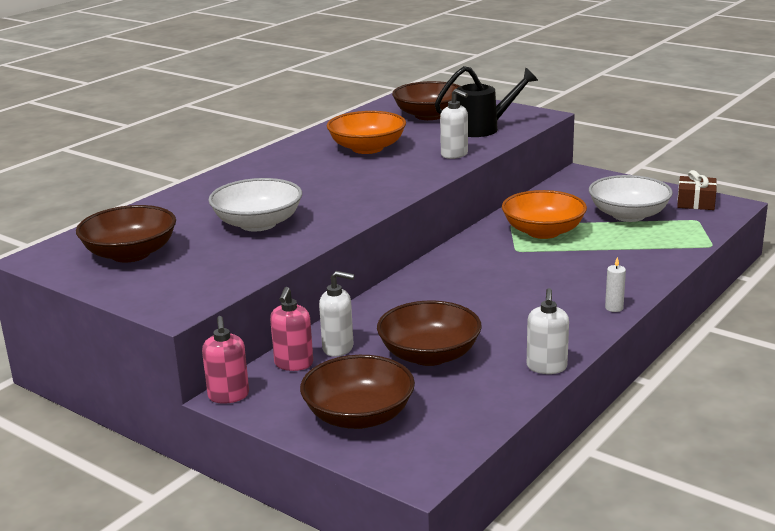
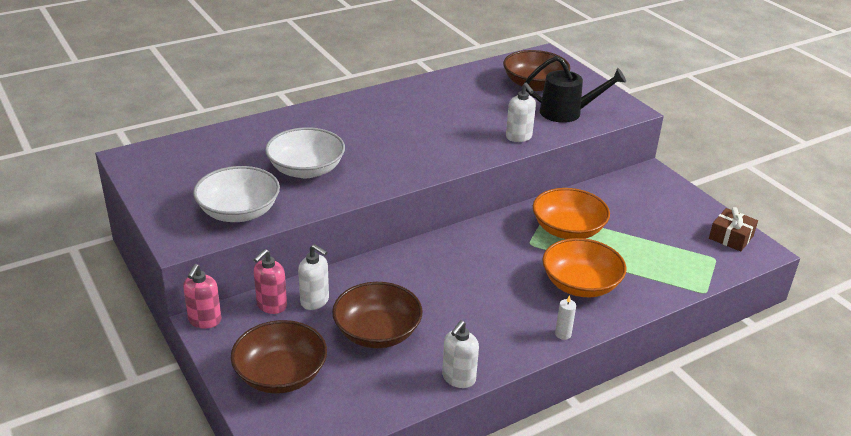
camera: 20 degrees right, 10 degrees up
brown bowl [76,205,176,262] -> none
orange bowl [327,111,406,154] -> orange bowl moved to [542,238,627,297]
white bowl [589,175,673,222] -> white bowl moved to [193,166,280,222]

